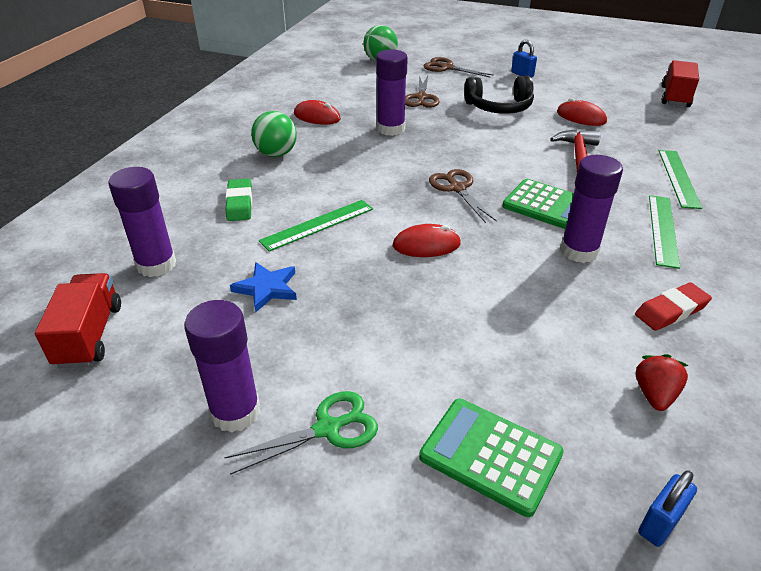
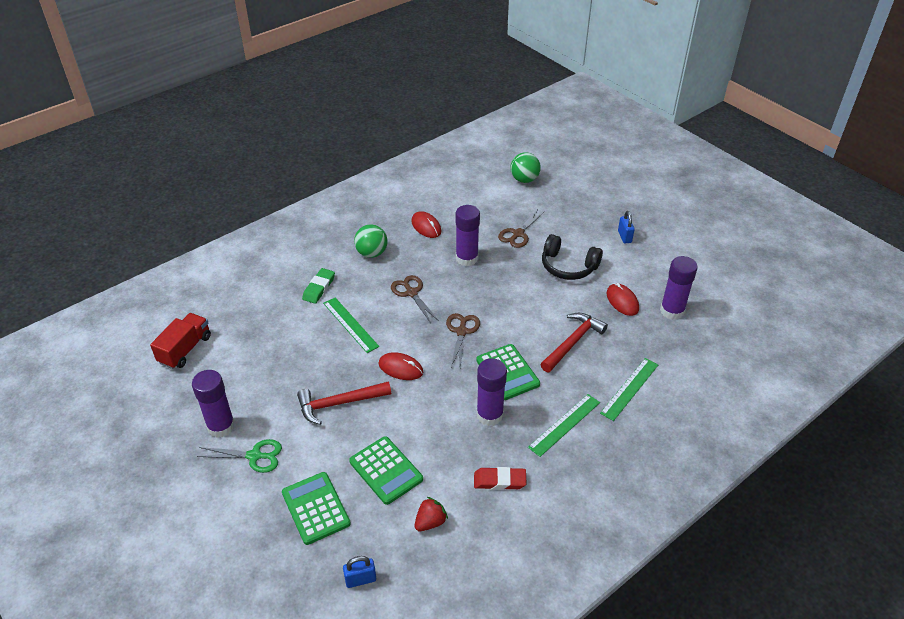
camera: 30 degrees right, 5 degrees up
purple glue stick [108,167,176,277] -> purple glue stick moved to [660,256,698,320]
blue star [230,262,297,312] -> none
green ruler [259,200,373,252] -> green ruler turned 60 degrees clockwise [323,297,379,353]
brown scissors [424,57,494,77] -> brown scissors moved to [391,275,439,323]
red truck [661,60,699,107] -> none
none -> red hammer [297,382,391,425]
none -> green calculator [349,436,423,505]

